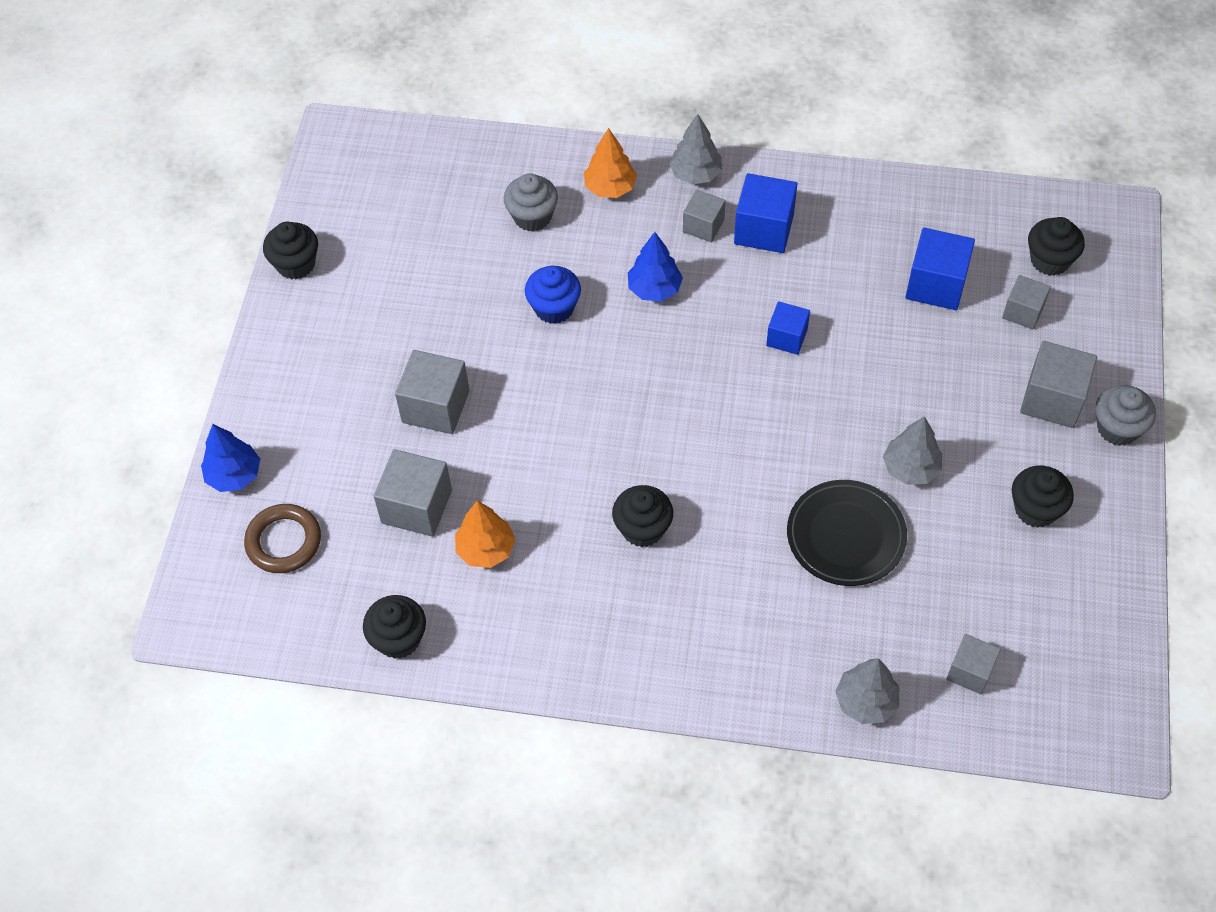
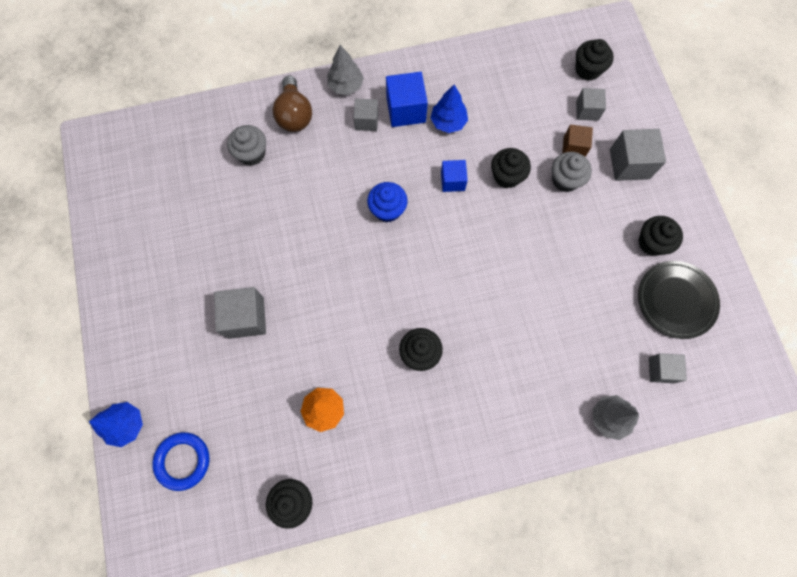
camera: 25 degrees left, 15 degrees up
brown ring [244,504,321,573] -> blue ring [152,432,210,491]
black cupcake [263,222,318,280] -> black cupcake moved to [491,148,531,189]
grey cube [374,449,452,537] -> none
blue cupcake [525,266,581,324] -> blue cupcake moved to [367,182,408,222]
orange tree [584,128,637,198] -> brown light bulb [272,76,312,132]
blue tree [628,232,683,302] -> blue tree moved to [430,85,468,133]
black plate [787,480,907,586] -> black plate moved to [638,261,720,339]
grey tree [883,416,942,485] -> none
blue cube [905,228,975,310] -> none
grey cupcake [1095,385,1156,446] -> grey cupcake moved to [552,152,592,192]
none -> brown cube [562,124,593,157]

